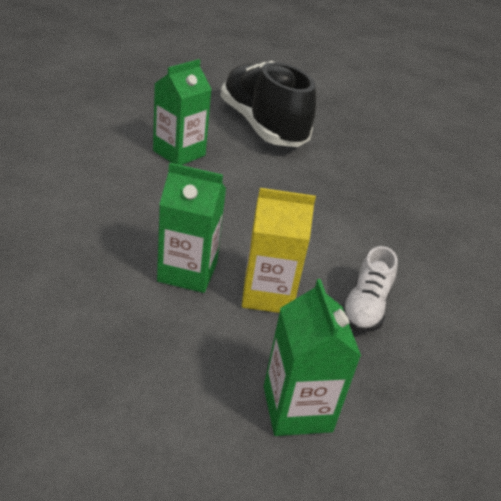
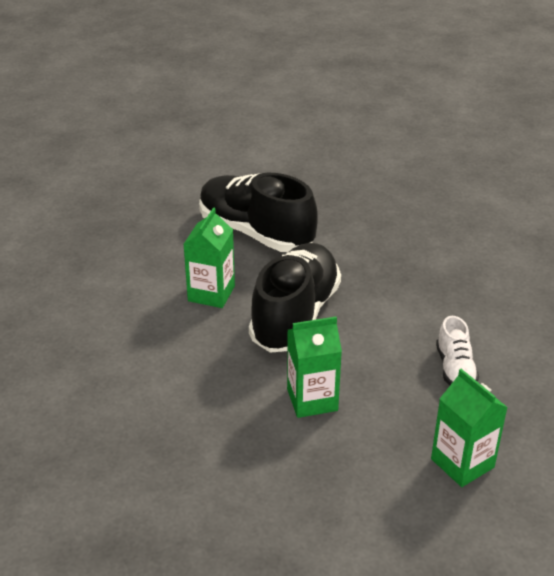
camera: 20 degrees left, 0 degrees up
yellow carton [242,188,316,313] -> none
none -> black shoe [249,243,341,353]

